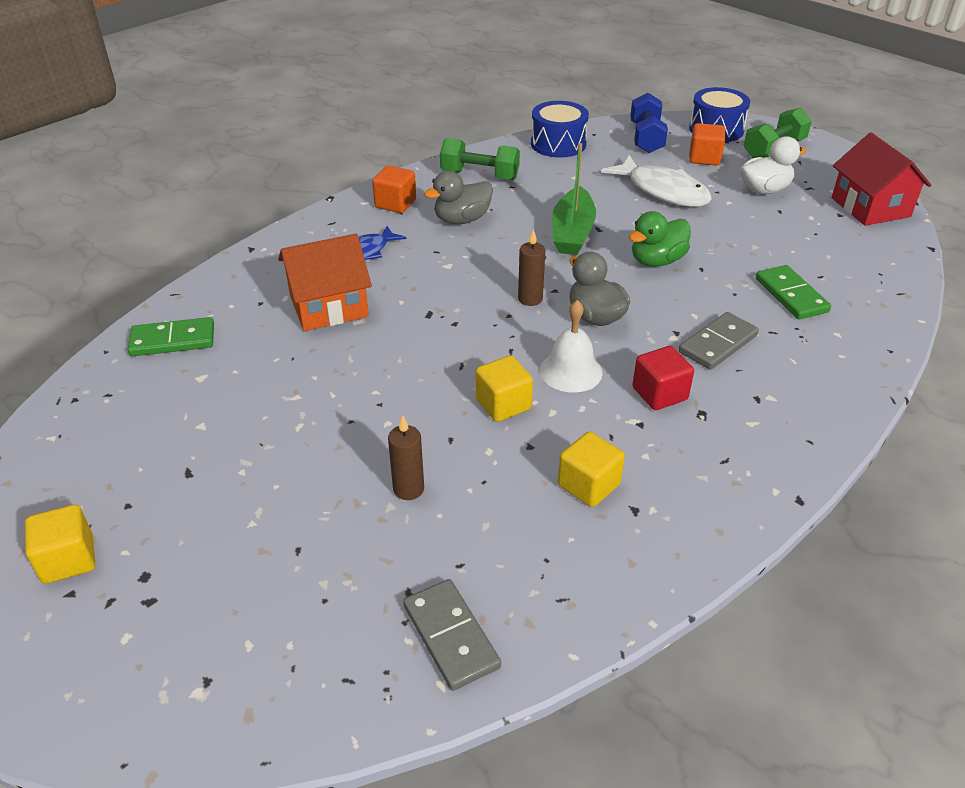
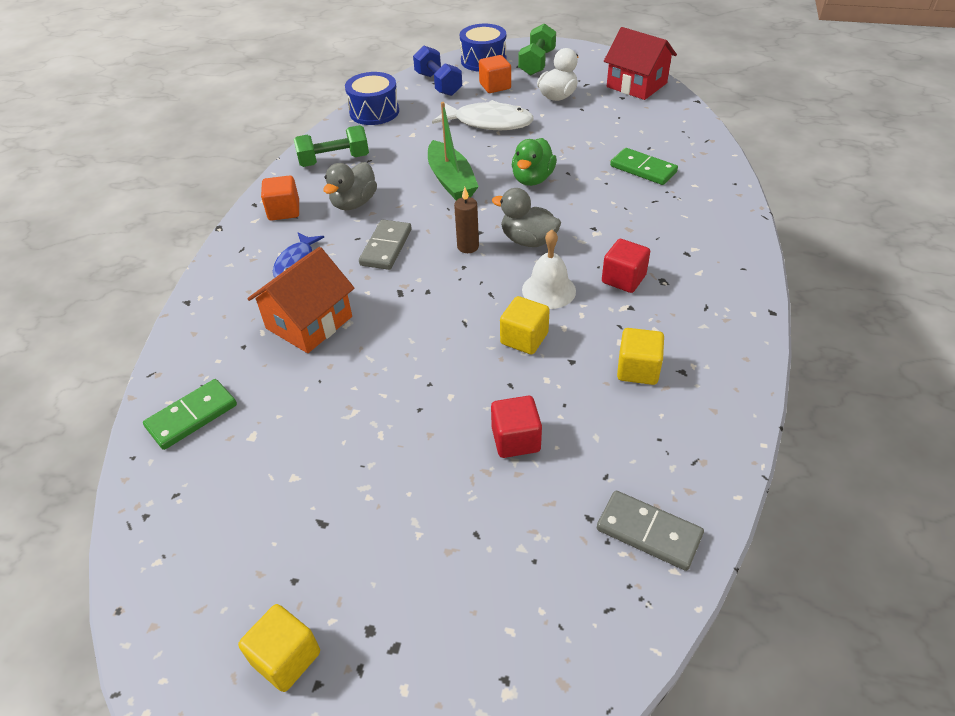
camera: 30 degrees left, 5 degrees up
brown candle [388,415,424,500] -> red cube [491,396,542,458]
grey domino [679,312,759,370] -> grey domino moved to [359,220,412,270]

